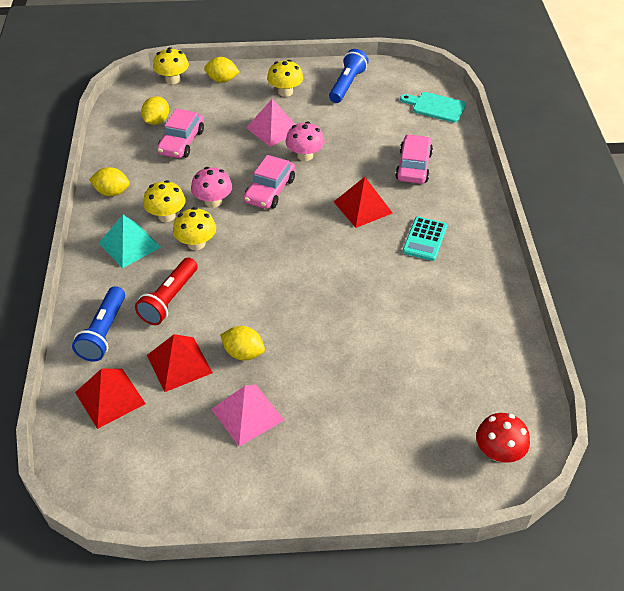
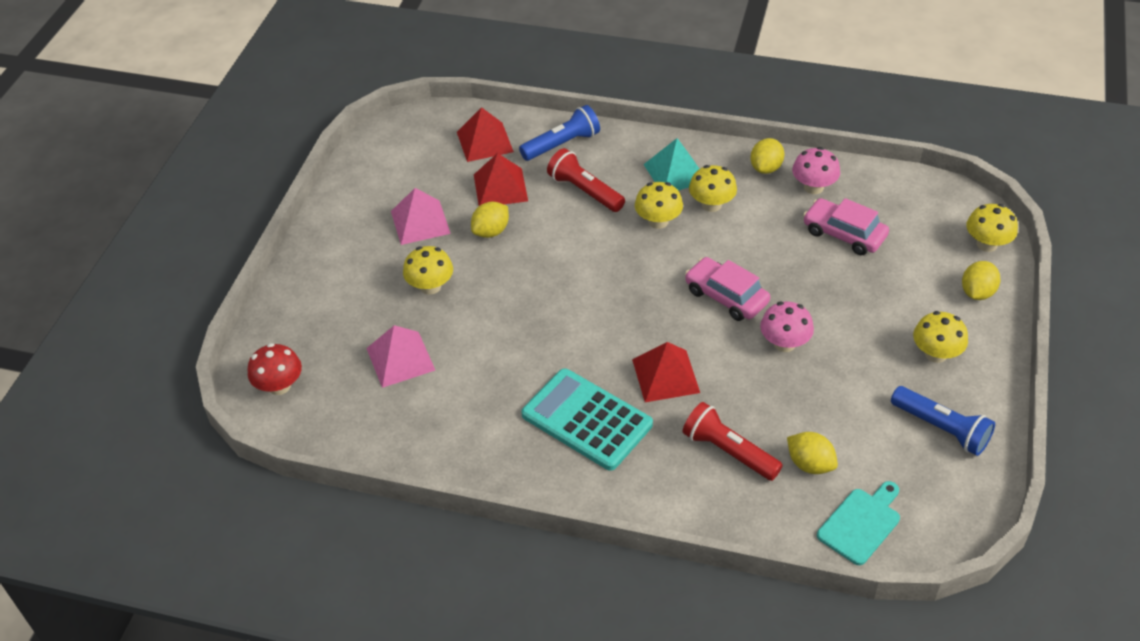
camera: 110 degrees right, 0 degrees up
blue flashlight [72,286,125,362] -> blue flashlight turned 120 degrees clockwise [519,105,600,161]
yellow lemon [141,96,169,125] -> yellow lemon moved to [787,432,838,474]
pink mushroom [191,167,232,208] -> pink mushroom moved to [792,147,840,194]
pink pyramid [246,99,296,147] -> pink pyramid moved to [366,325,435,388]
pink car [395,134,433,184] -> red flashlight [683,402,783,481]
turquoise calculator [403,217,447,261] -> turquoise calculator [521,368,653,471], size x1.69
none -> yellow mushroom [403,246,453,295]

